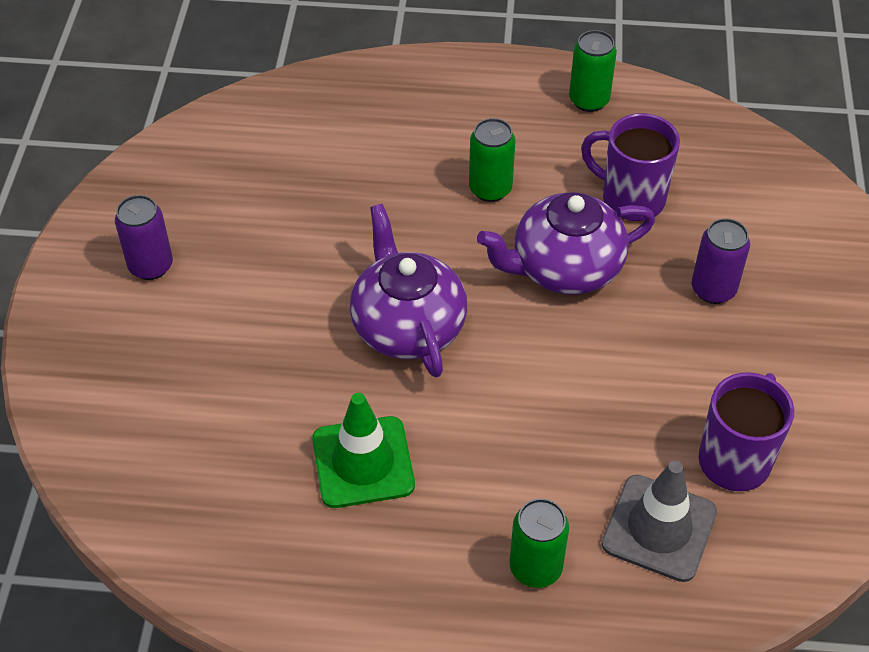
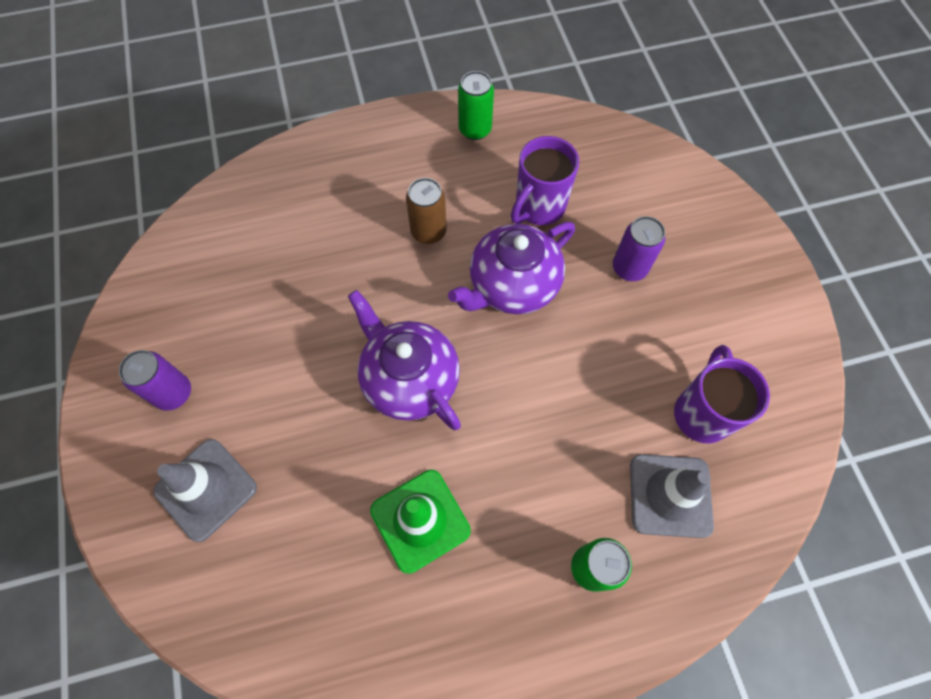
camera: 20 degrees left, 15 degrees up
green can [469,118,515,202] -> brown can [406,178,447,244]
purple mug [581,113,680,221] -> purple mug turned 60 degrees counterclockwise [511,136,579,225]
none -> grey traffic cone [153,439,257,542]

